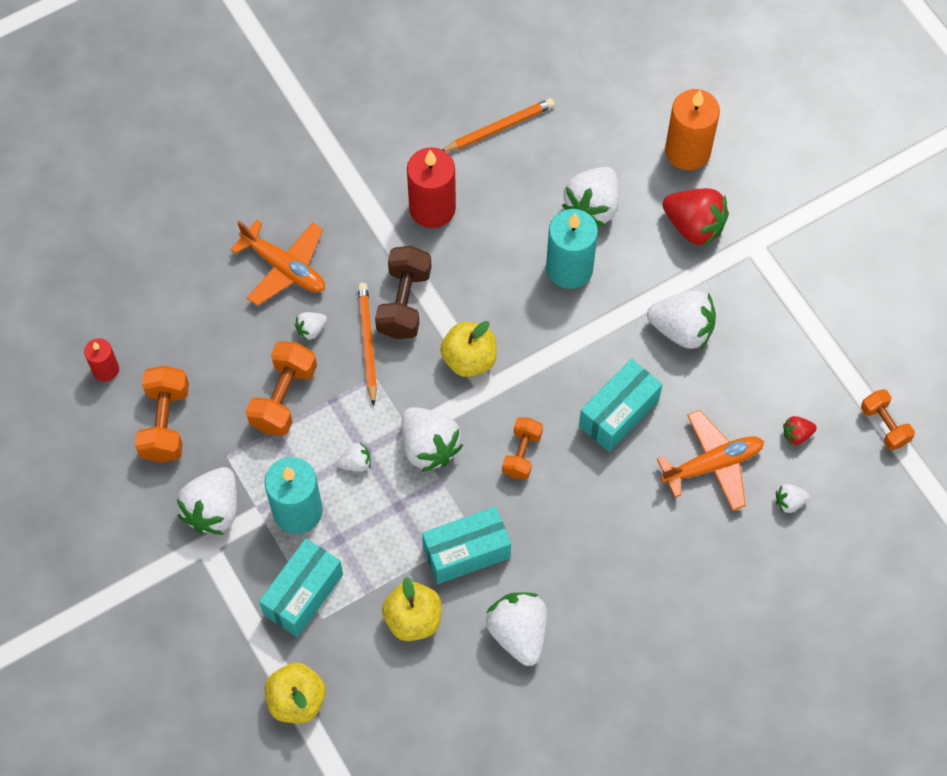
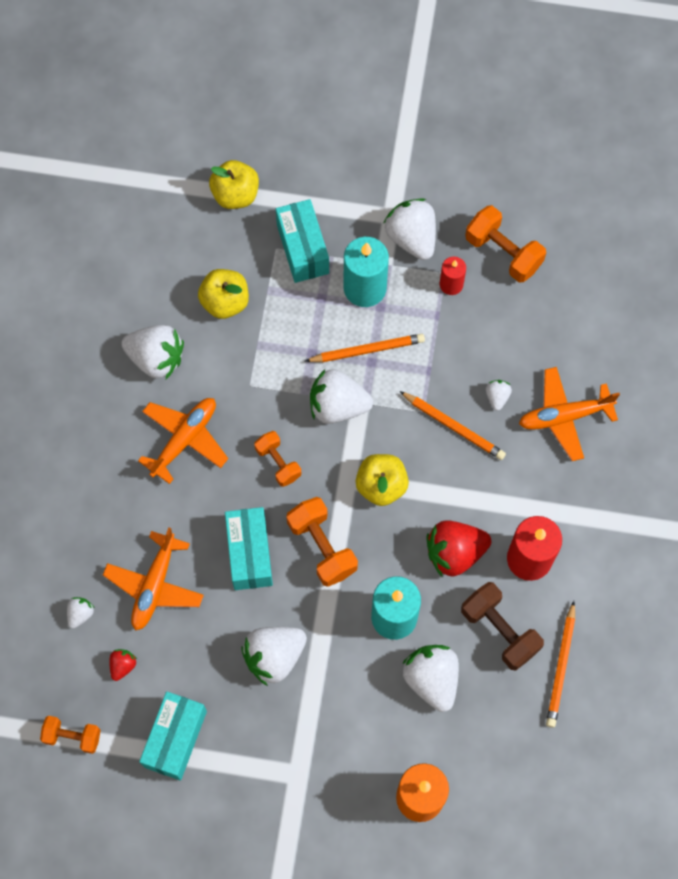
camera: 130 degrees right, 5 degrees up
red candle [84,338,119,381] -> red candle moved to [440,257,466,295]
orange dumbbell [246,341,317,436] -> orange dumbbell moved to [286,497,358,587]
white strawberry [337,443,371,472] -> orange pencil [305,334,425,362]
brown dumbbell [375,246,431,339] -> brown dumbbell moved to [461,582,544,671]
turquoise box [422,506,511,584] -> turquoise box moved to [139,692,207,781]
red strawberry [663,188,729,247] -> red strawberry moved to [427,520,491,576]
none -> orange plane [138,398,228,484]

